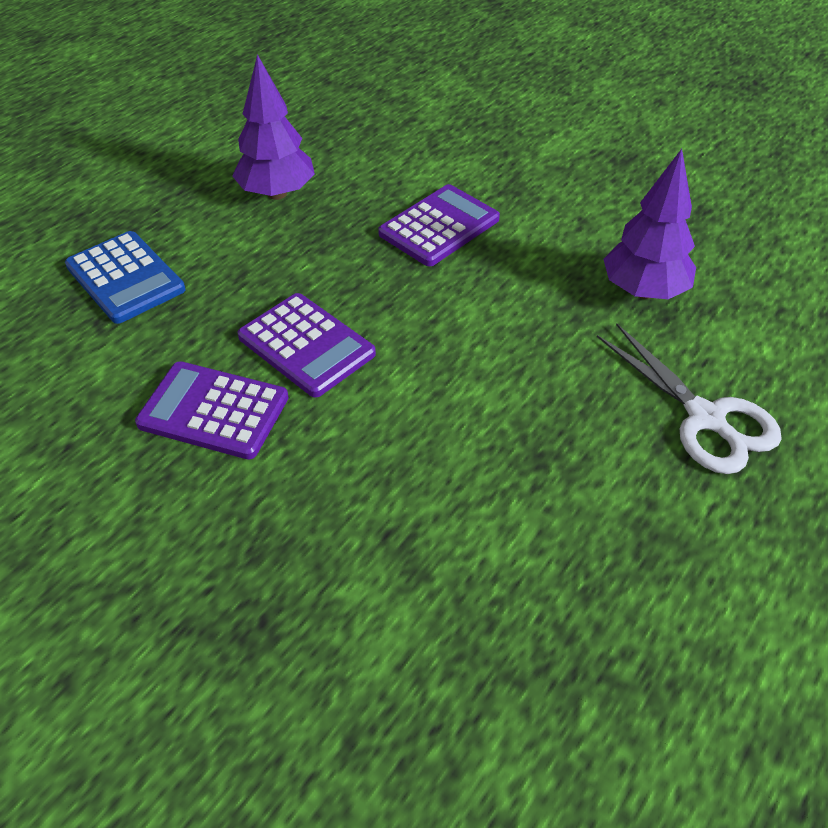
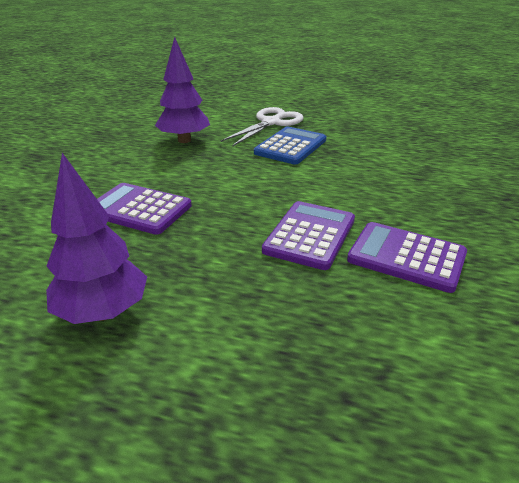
camera: 110 degrees left, 15 degrees down
blue calculator [65,231,185,324] -> blue calculator moved to [254,126,327,165]
purple calculator [135,361,289,459] -> purple calculator turned 120 degrees clockwise [347,222,467,293]

